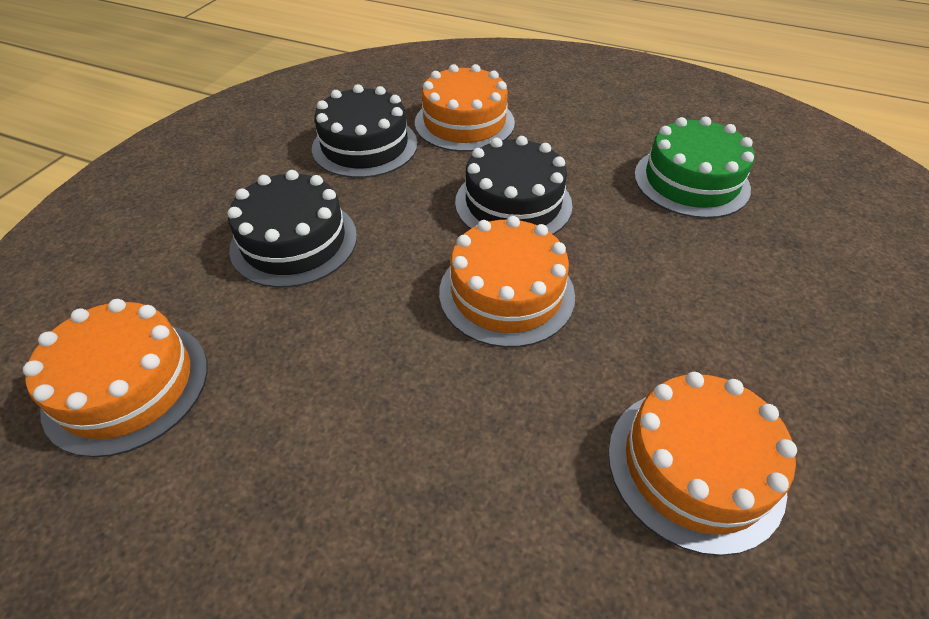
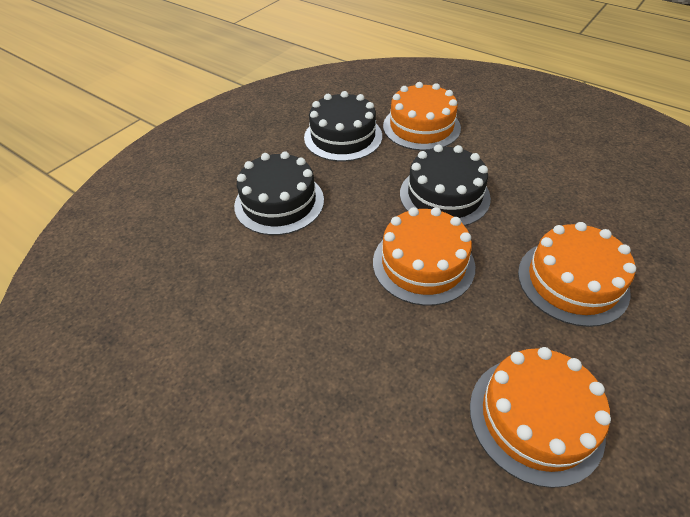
camera: 15 degrees right, 0 degrees up
orange cake [23,299,208,457] -> orange cake moved to [518,222,636,327]
green cake [634,117,754,218] -> none

